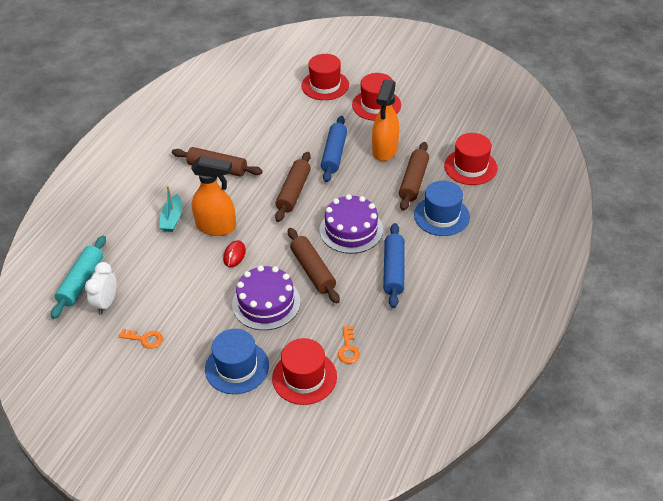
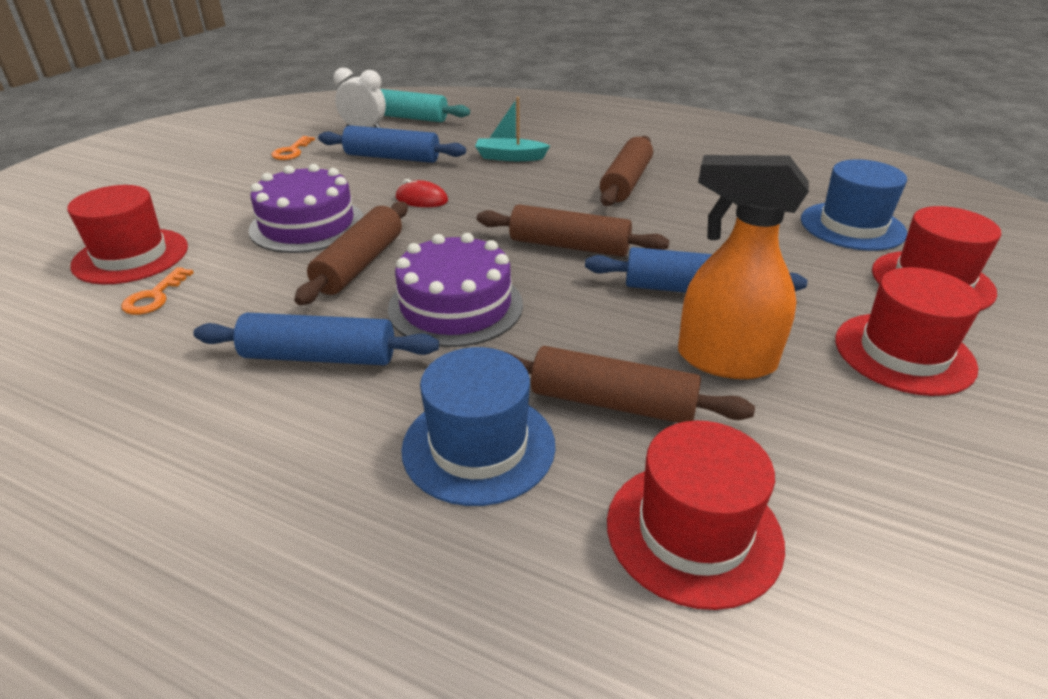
camera: 90 degrees right, 10 degrees down
orange spray bottle [191,156,236,236] -> none
blue hat [205,329,269,394] -> blue hat moved to [801,159,907,251]
brown rolling pin [288,228,340,304] -> brown rolling pin turned 45 degrees counterclockwise [294,201,408,305]
orange key [338,326,360,364] -> orange key turned 75 degrees counterclockwise [121,267,194,315]
none -> blue rolling pin [318,125,466,163]

